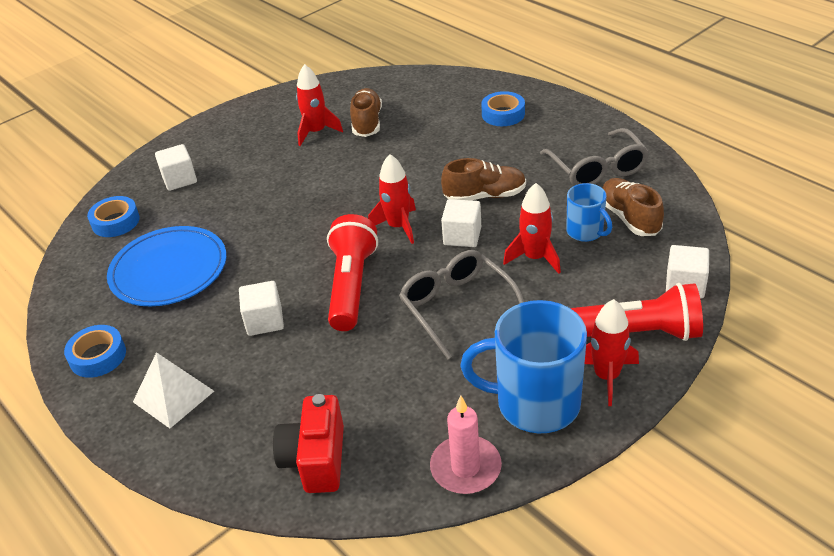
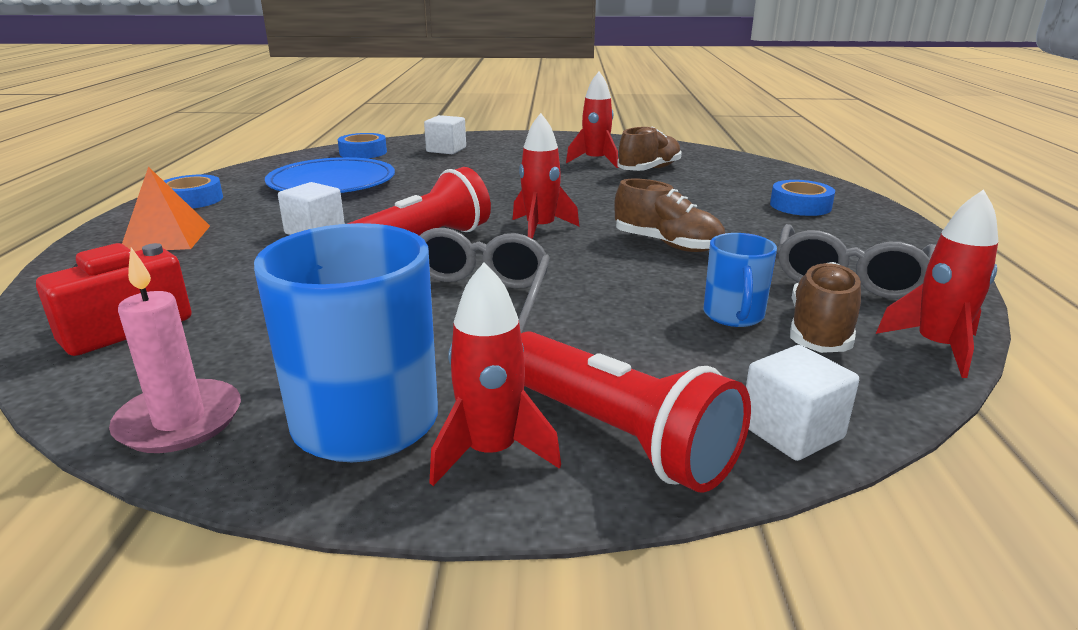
camera: 40 degrees right, 15 degrees down
white pyramid [133,352,214,428] -> orange pyramid [122,166,210,252]
white cube [441,199,481,247] -> none
red rocket [503,183,561,274] -> red rocket moved to [876,189,998,378]

